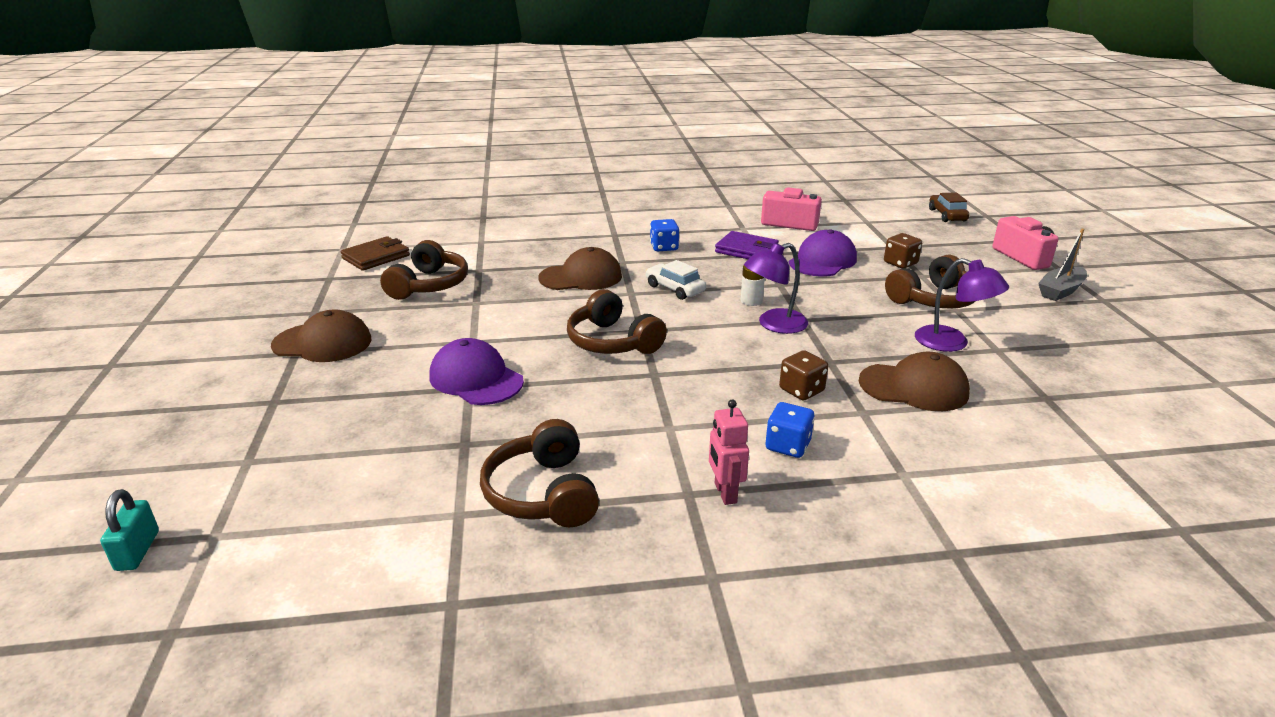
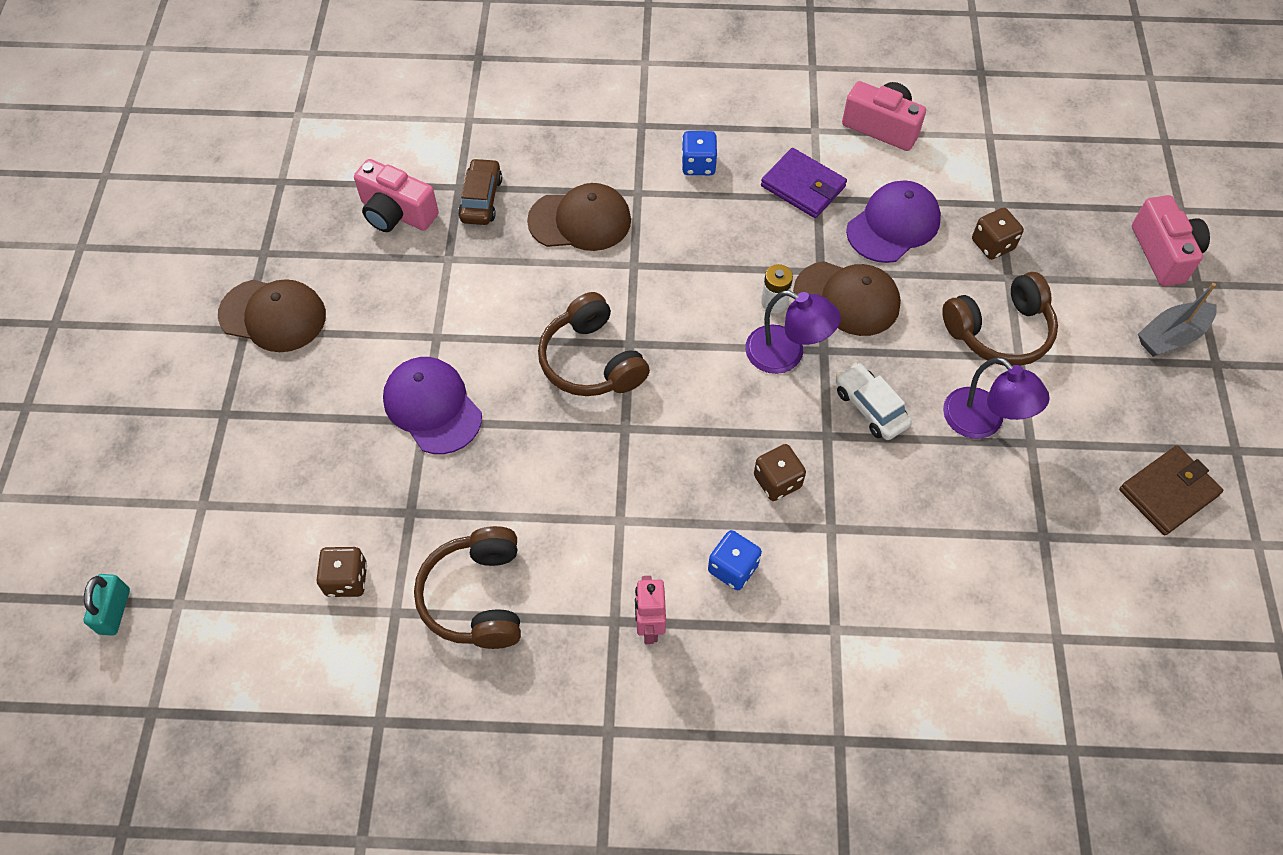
camera: 10 degrees right, 30 degrees up
brown wallet [341,236,410,271] -> brown wallet moved to [1119,446,1223,535]
brown headphones [380,240,468,300] -> pink camera [354,159,439,232]
white car [645,260,706,300] -> white car moved to [836,363,912,440]
purple lamp [744,243,808,334] -> purple lamp turned 135 degrees counterclockwise [745,290,841,374]
brown cap [859,352,970,411] -> brown cap moved to [793,261,901,336]
brown car [929,192,970,222] -> brown car moved to [458,158,502,225]
none -> brown dice [316,547,367,597]

